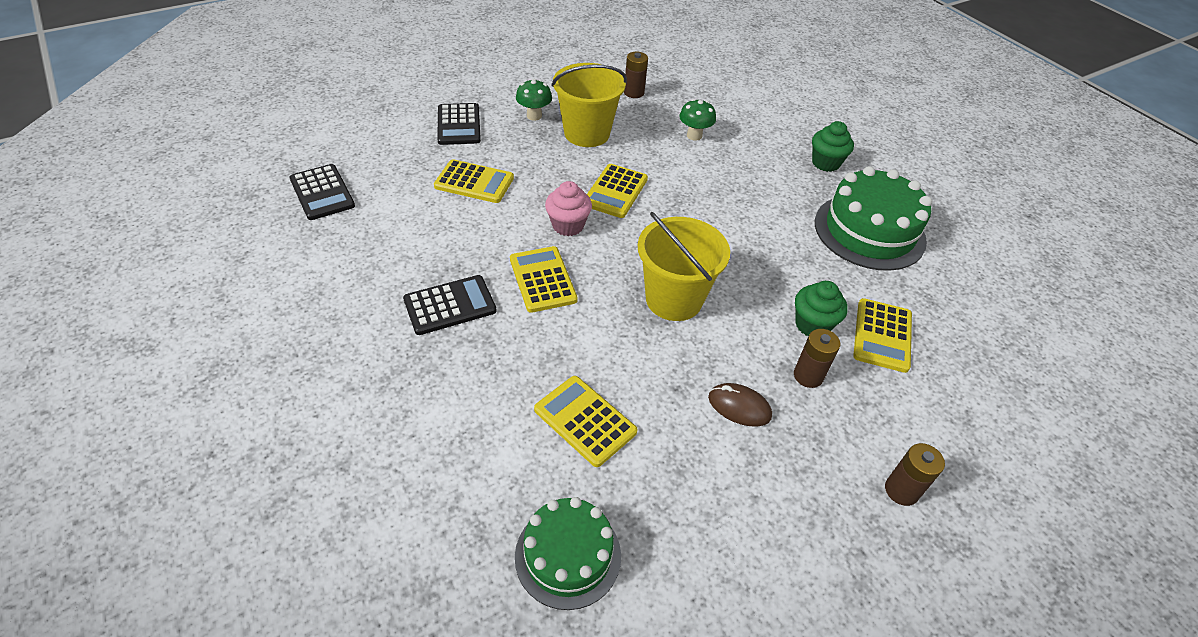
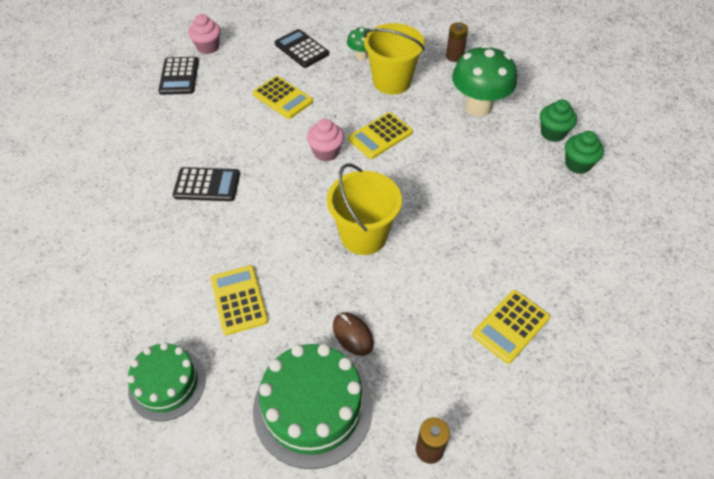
camera: 30 degrees right, 5 degrees up
black calculator [437,103,481,145] -> black calculator turned 120 degrees clockwise [275,29,329,68]
yellow calculator [510,246,578,313] -> none
green mushroom [679,99,716,141] -> green mushroom [452,45,517,117], size x1.96
brown battery [794,329,840,388] -> none
green cupcake [795,281,848,336] -> green cupcake moved to [540,99,577,142]
green cake [815,166,932,271] -> green cake moved to [253,344,373,469]
none -> pink cupcake [188,14,221,54]

